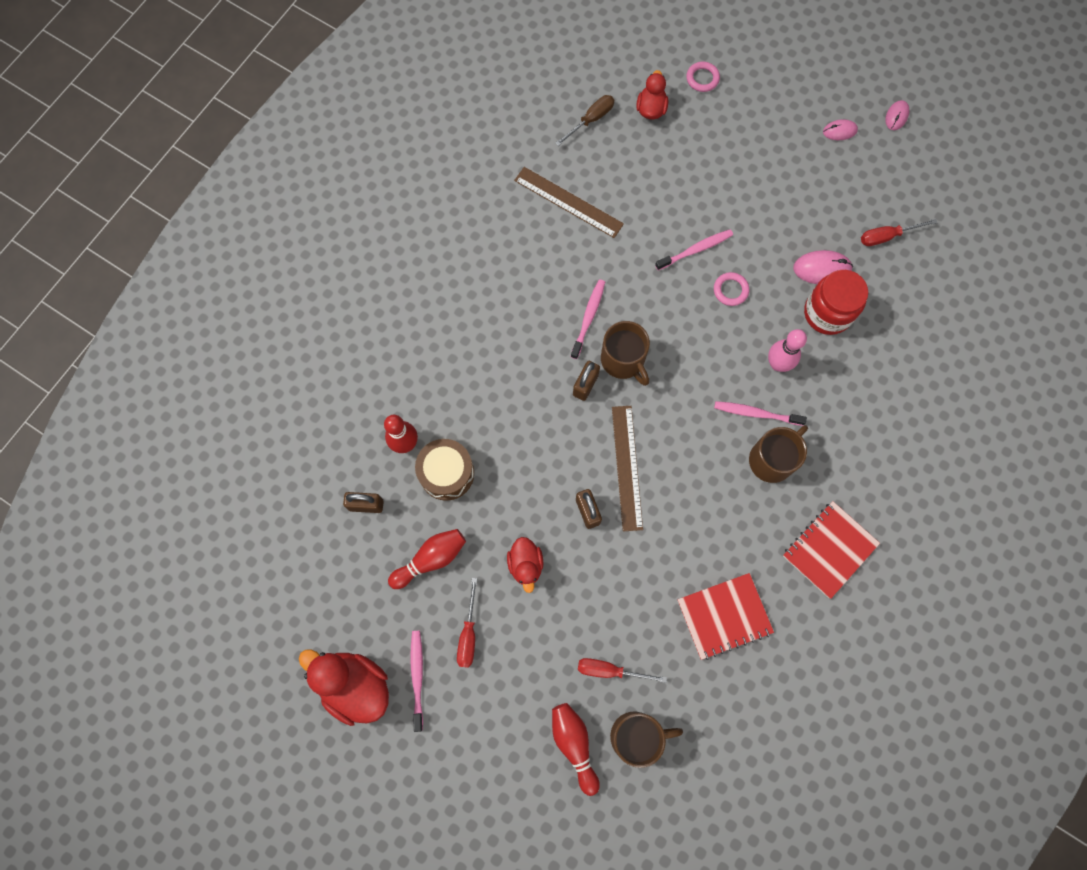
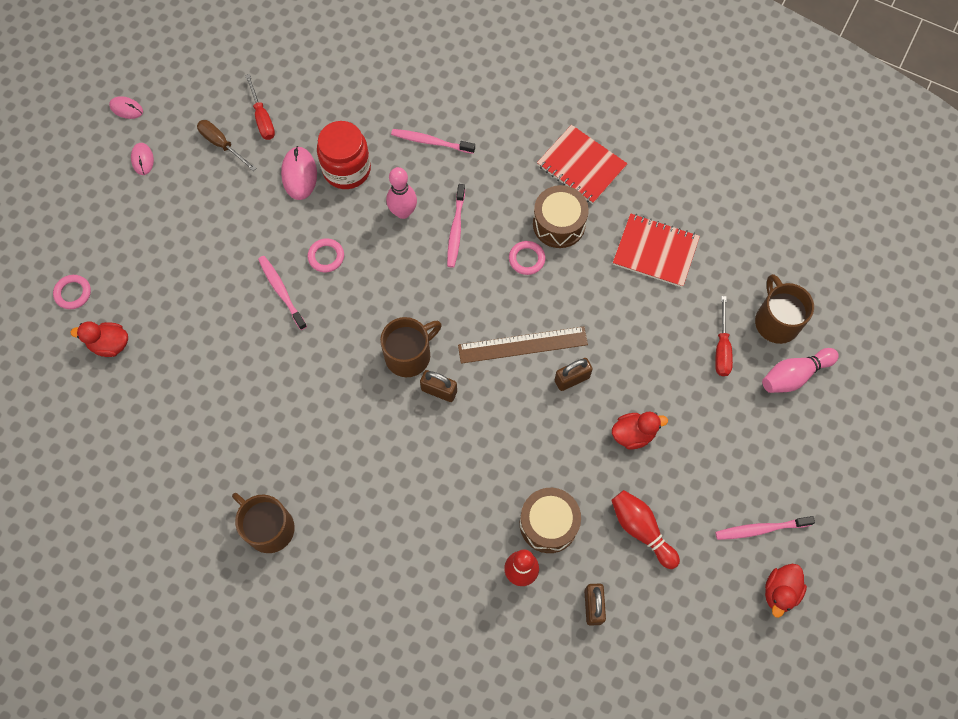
camera: 95 degrees left, 5 degrees down
red duck [299,649,389,726] -> red duck [765,564,807,618], size x0.59
red screwdriver [457,578,477,668] -> none
brown ruler [514,167,624,238] -> none
red bowling pin [552,703,600,796] -> pink bowling pin [762,348,839,393]
brown screwdriver [555,95,614,146] -> brown screwdriver moved to [197,120,256,171]
pink toothbrush [571,279,605,359] -> pink toothbrush moved to [391,129,475,154]
red notebook [678,573,774,660] -> red notebook turned 45 degrees counterclockwise [613,213,700,287]
brown mug [749,425,808,483] -> brown mug moved to [232,493,294,553]
none -> pink ring [509,241,545,275]
none -> brown drum [533,185,589,248]

